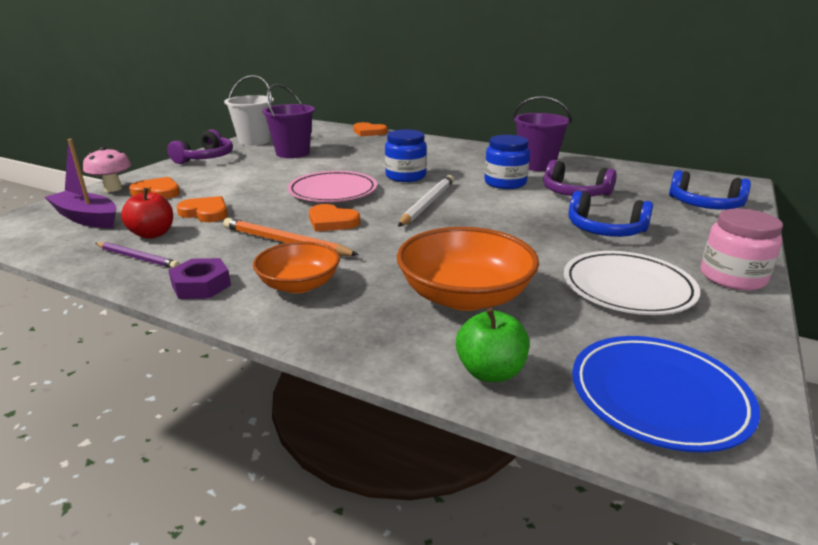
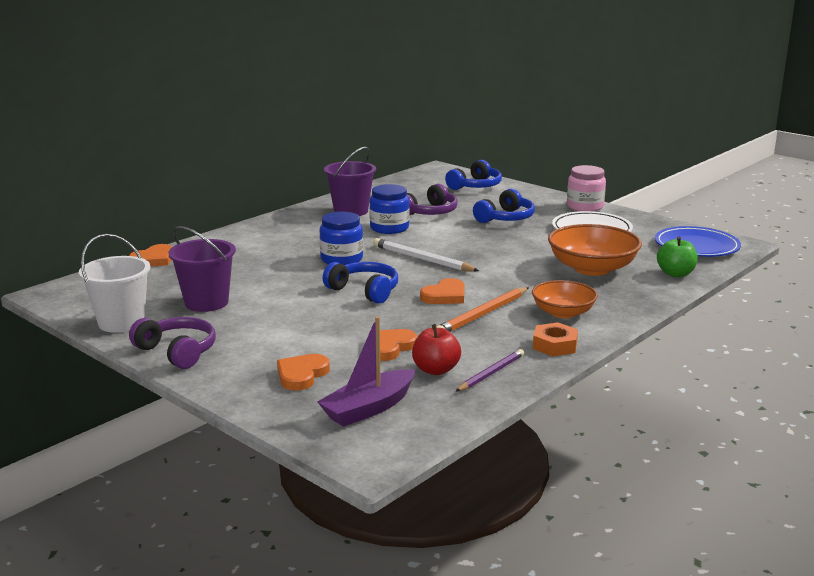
camera: 75 degrees left, 5 degrees down
pink mushroom [83,147,131,192] -> none
purple nut [168,258,231,299] -> orange nut [533,322,578,356]
pink plate [287,171,377,202] -> blue headphones [323,262,398,304]

